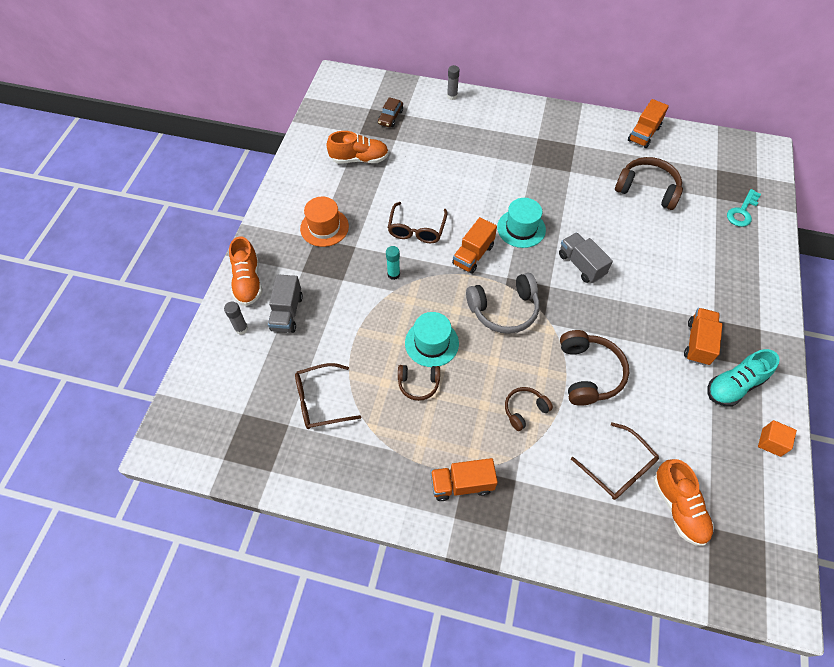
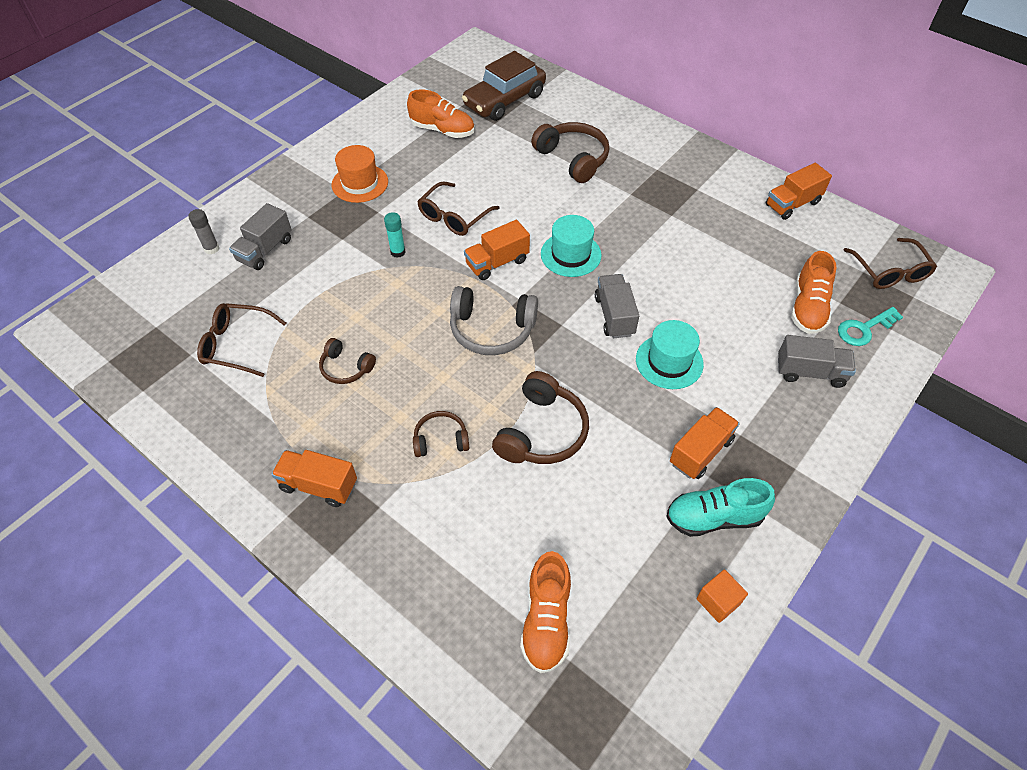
camera: 25 degrees right, 5 degrees down
orange shoe [229,236,262,306] -> orange shoe moved to [791,251,837,334]
brown car [378,97,403,127] -> brown car [462,51,546,121], size x2.07
turquoise hat [405,312,459,367] -> turquoise hat moved to [636,320,704,389]
grey glue stick [447,65,460,100] -> none
brown glasses [571,422,659,500] -> brown glasses moved to [844,238,937,289]
brown headphones [615,157,683,210] -> brown headphones moved to [531,122,609,183]
none -> grey truck [778,335,856,388]

